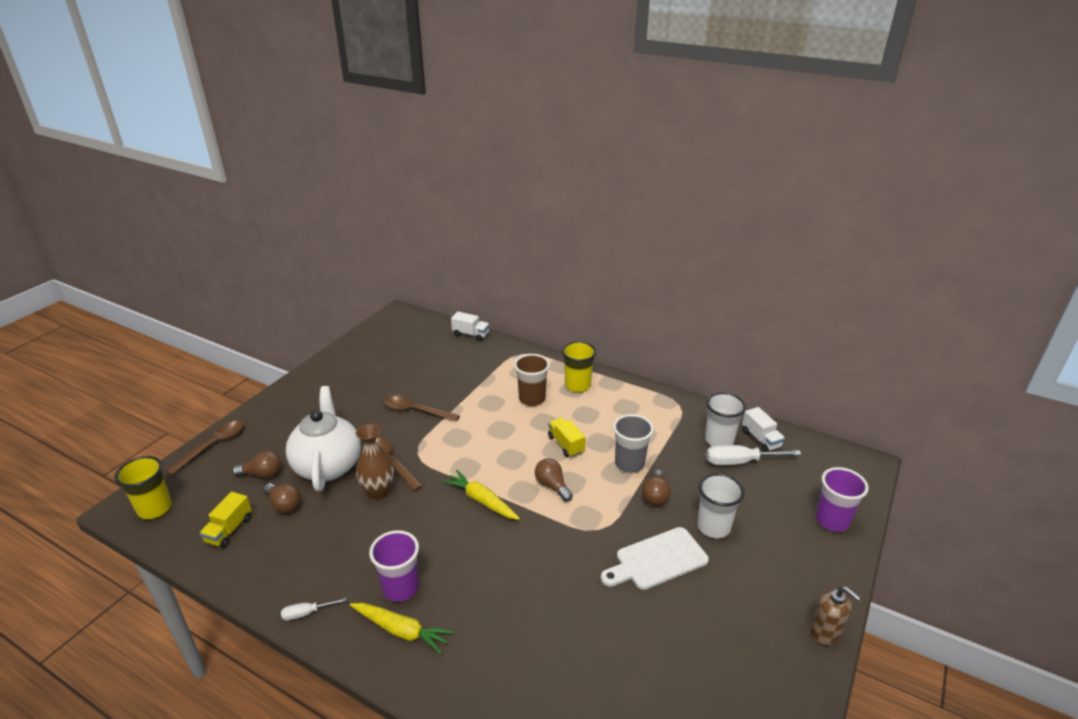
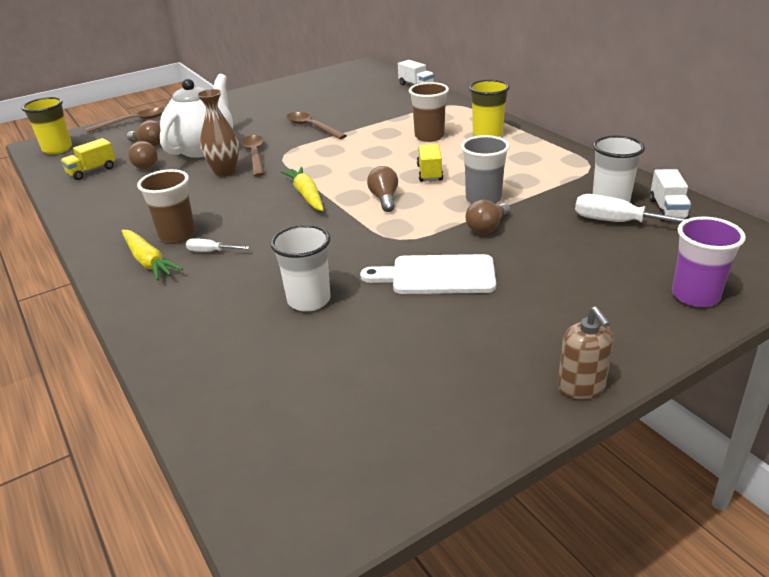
camera: 30 degrees right, 0 degrees up
white screwdriver [281,598,346,621] -> white screwdriver moved to [186,238,249,252]
purple cup [369,530,419,602] -> brown cup [137,169,195,243]
white cup [697,473,744,538] -> white cup moved to [270,225,330,312]

